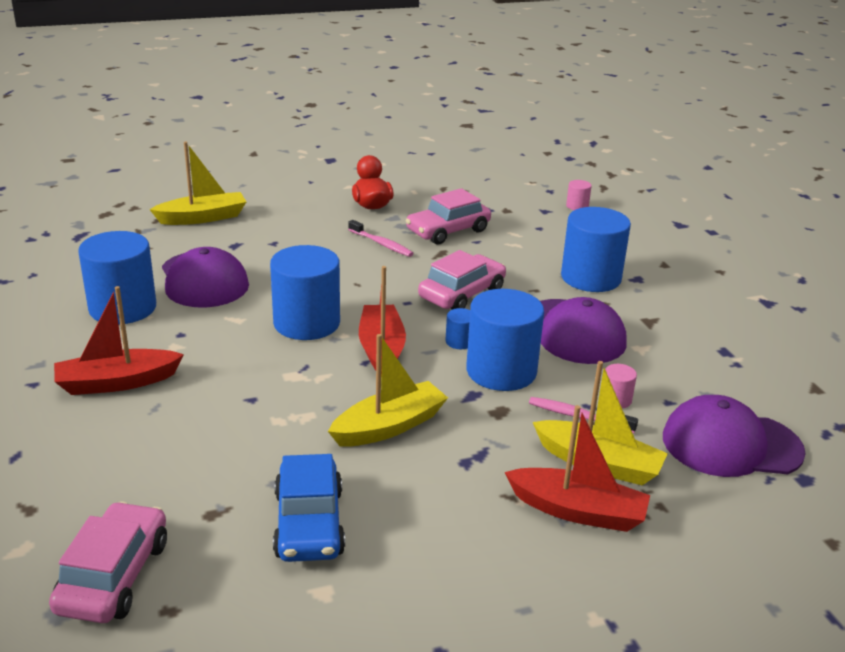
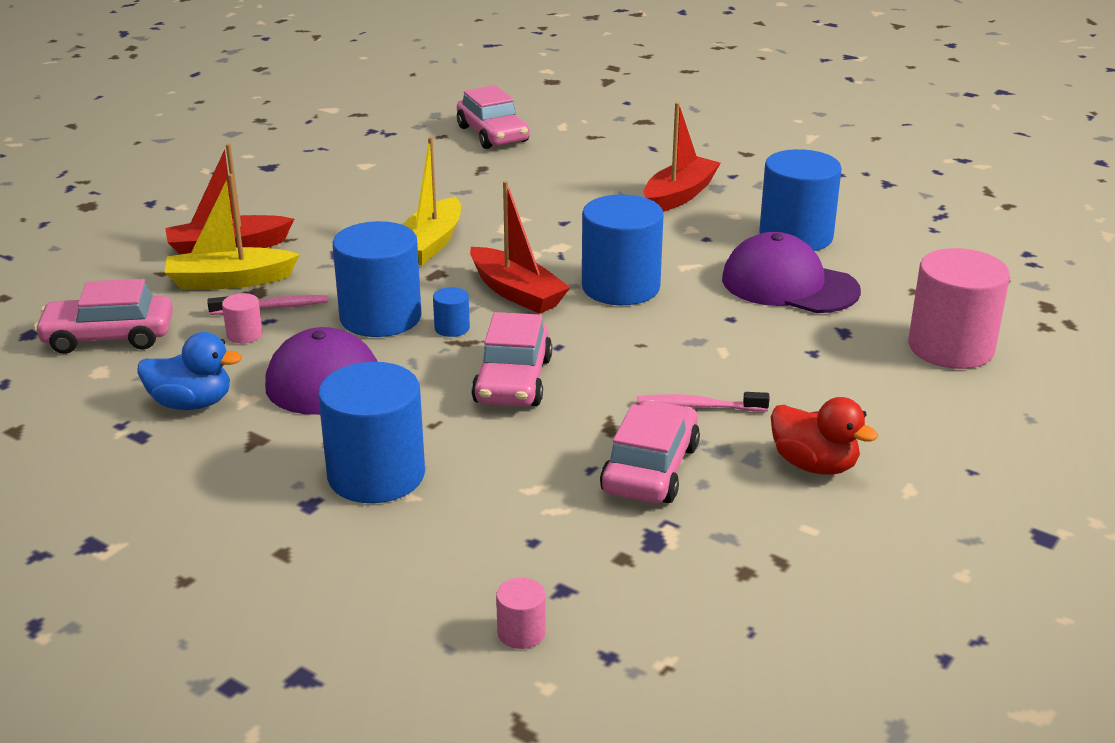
camera: 145 degrees right, 0 degrees up
yellow boat [149,142,246,225] -> pink cylinder [908,248,1010,369]
blue car [273,454,345,562] -> none
purple cap [663,395,806,477] -> pink car [34,279,173,354]
none -> blue duck [138,332,242,410]

